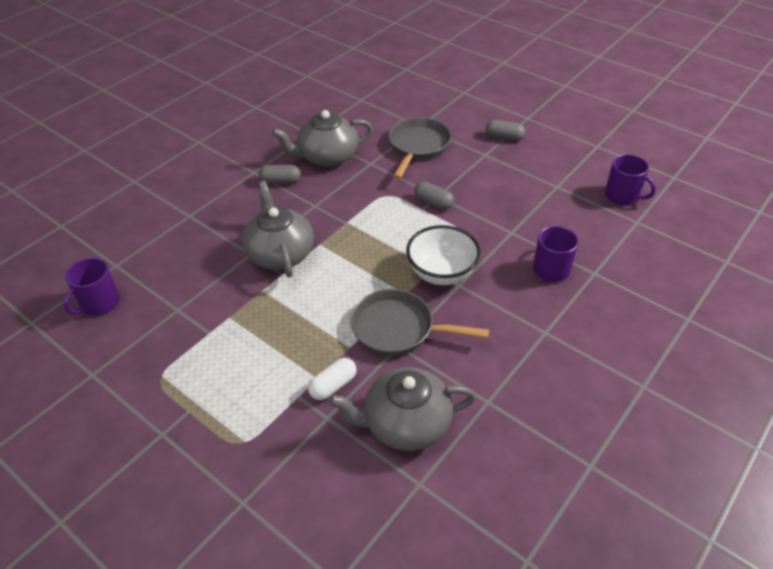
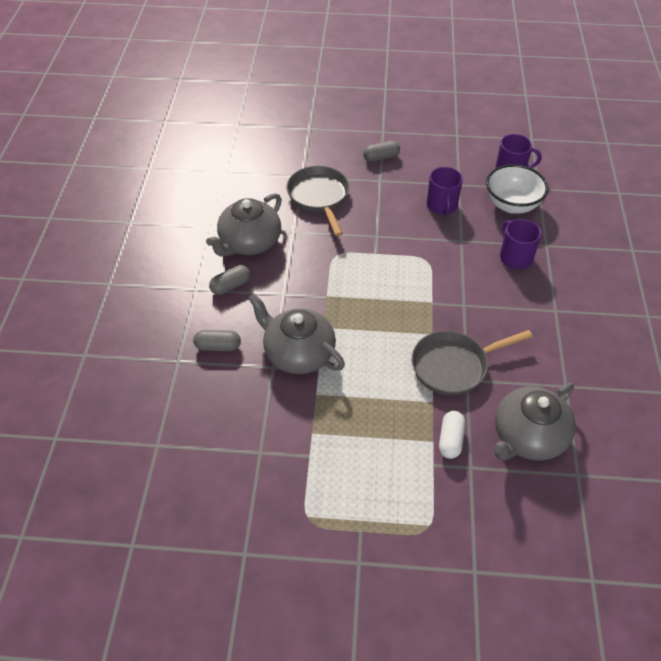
camera: 35 degrees left, 5 degrees up
purple mug [64,258,120,315] -> purple mug moved to [427,167,463,215]
white bowl [406,225,481,285] -> white bowl moved to [486,164,549,214]
grey capsule [414,181,454,210] -> grey capsule moved to [193,330,241,351]

